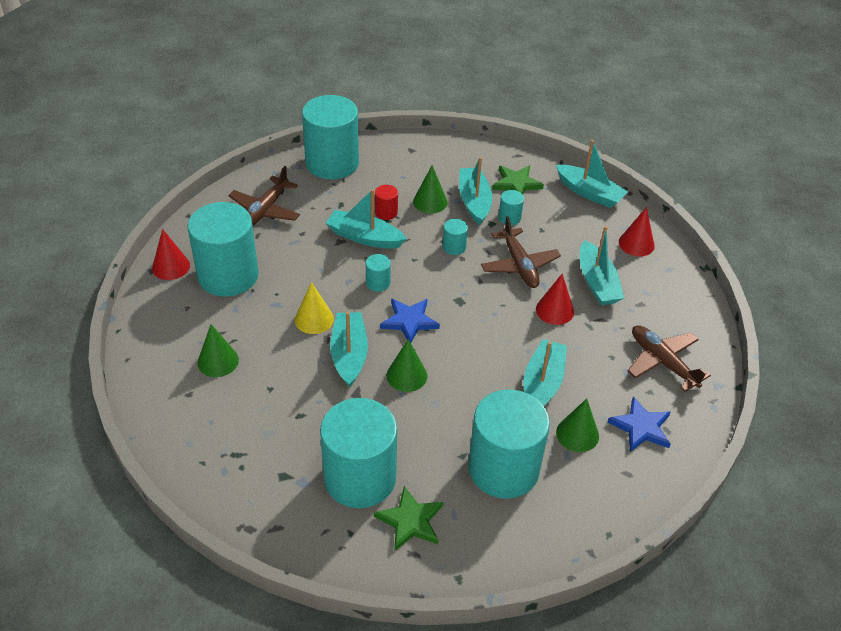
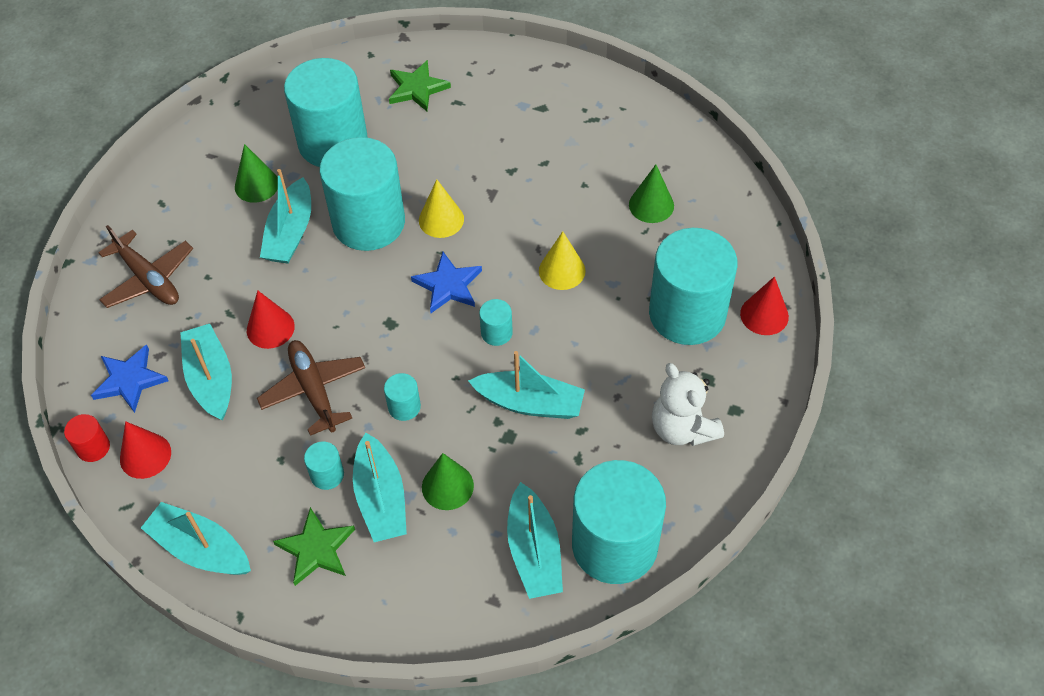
camera: 175 degrees right, 10 degrees up
brown plane [228,166,300,226] -> white teddy bear [652,363,724,446]
turquoise cylinder [320,398,397,508] -> turquoise cylinder moved to [320,137,405,251]
turquoise boat [330,312,368,387] -> turquoise boat moved to [507,482,563,599]
red cylinder [375,185,398,220] -> red cylinder moved to [64,414,110,462]
green cone [387,339,427,392] -> yellow cone [419,179,464,238]
blue star [608,397,671,452] -> blue star moved to [91,345,169,413]

